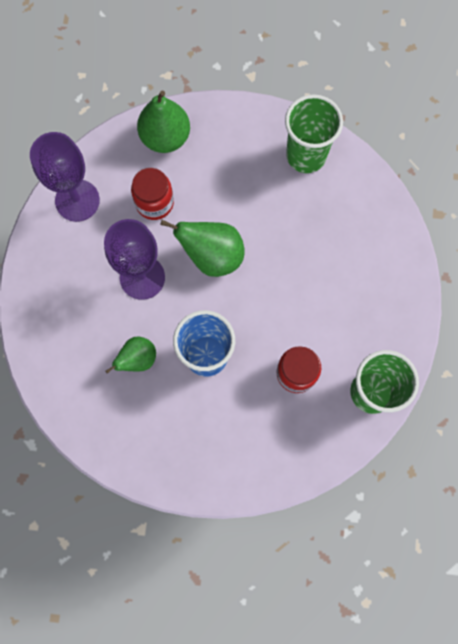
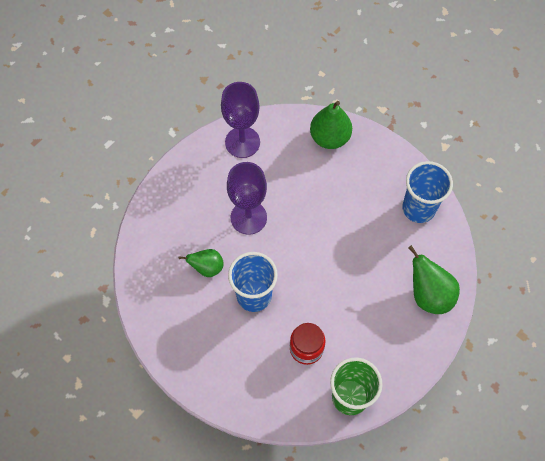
camera: 35 degrees right, 10 degrees down
red jar [131,168,174,220] -> none
green pear [160,220,245,277] -> green pear moved to [408,245,460,314]
green cup [285,94,343,173] -> blue cup [402,161,453,223]

